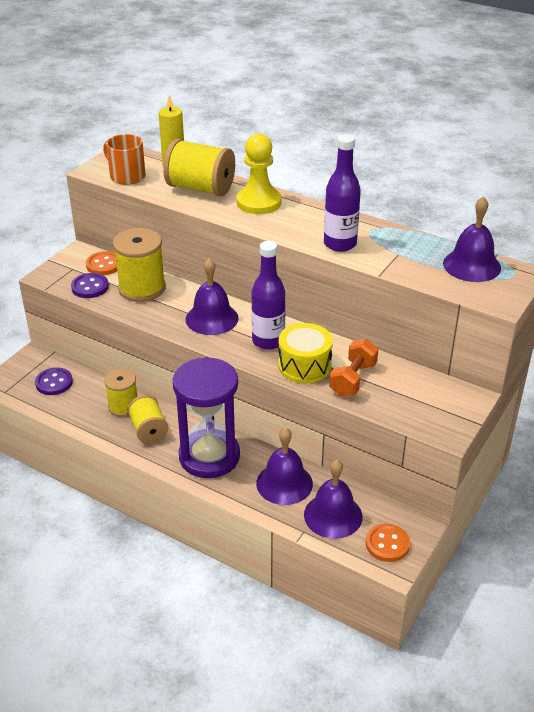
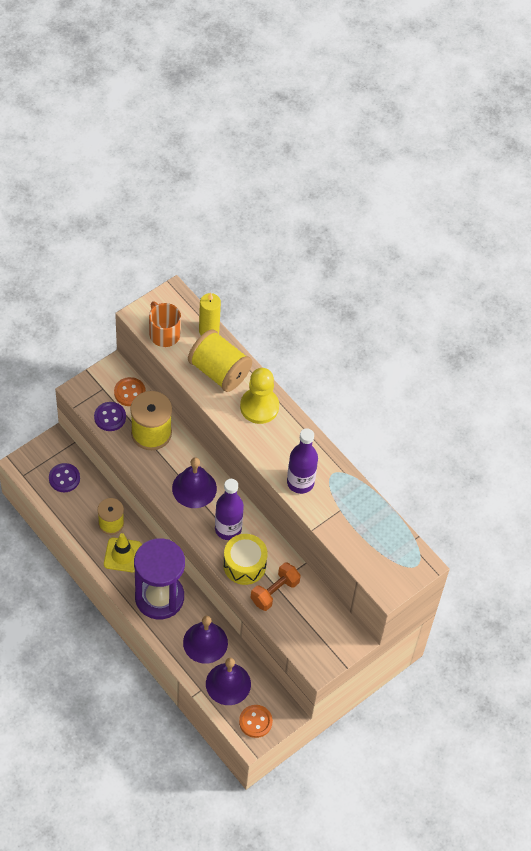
camera: 15 degrees right, 20 degrees up
yellow spool [127,395,168,443] -> yellow traffic cone [104,533,142,572]
purple bell [443,196,501,282] -> none

